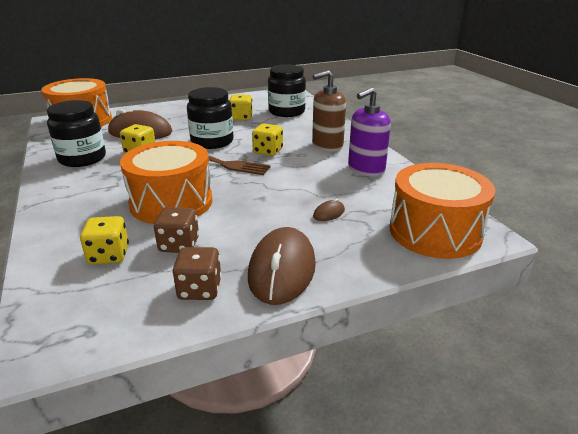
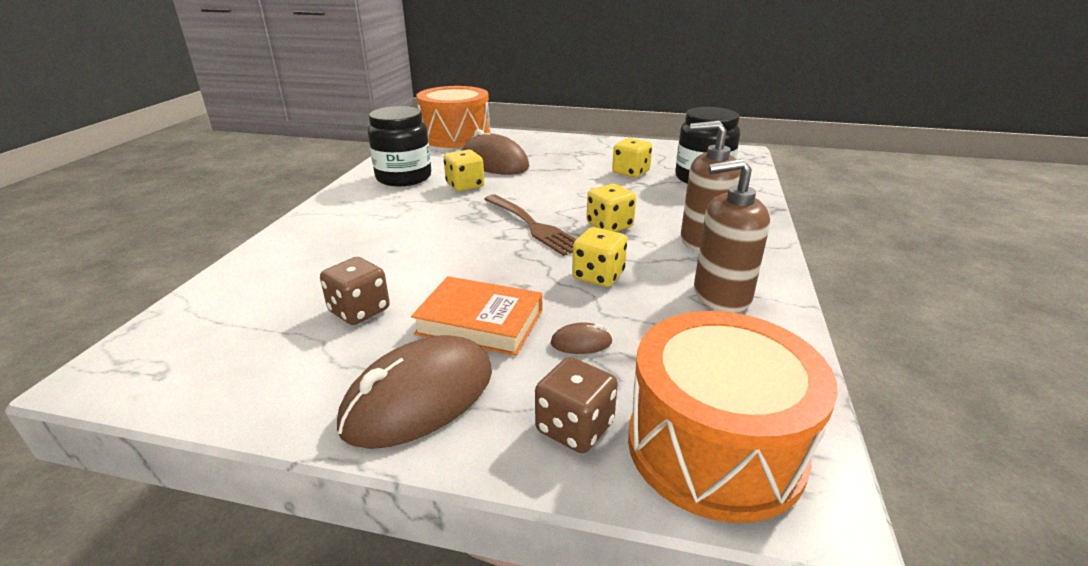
camera: 35 degrees right, 0 degrees up
yellow dice [80,216,129,265] -> yellow dice moved to [572,227,627,287]
orange drum [120,141,213,224] -> none
brown dice [173,247,221,300] -> brown dice moved to [535,357,618,453]
black jar [187,87,233,149] -> none
purple soap dispenser [348,87,391,176] -> brown soap dispenser [694,159,770,313]
none -> orange book [411,276,542,356]

